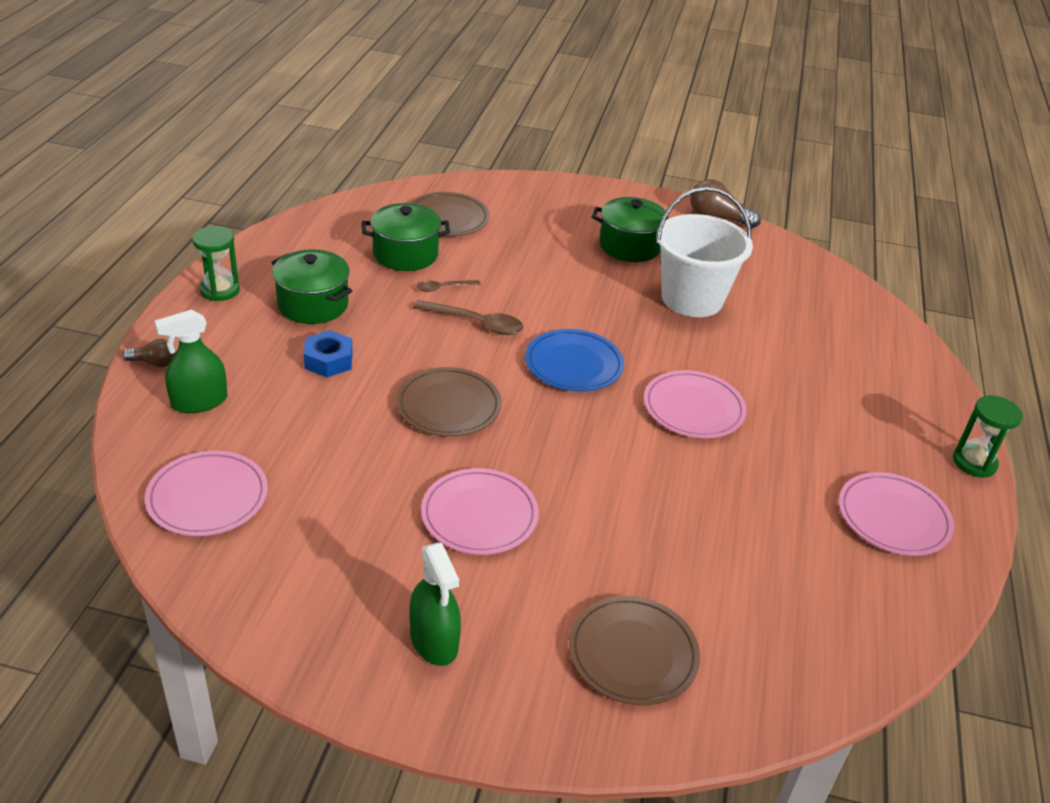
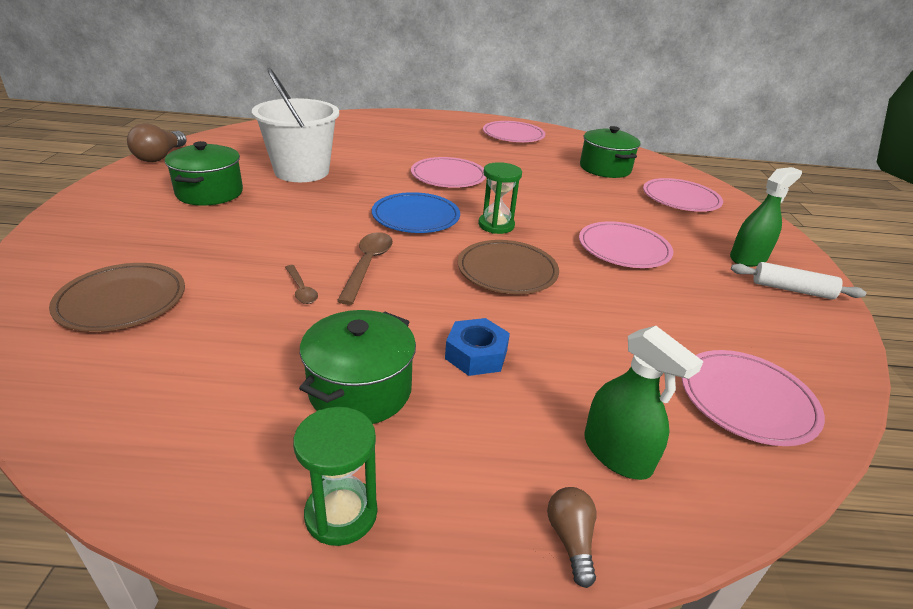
camera: 100 degrees left, 5 degrees down
green pot [362,203,450,271] -> green pot moved to [580,126,641,178]
brown plate [569,596,700,705] -> pink plate [643,178,723,212]
green hourglass [953,395,1023,478] -> green hourglass moved to [478,162,522,234]
none -> white rolling pin [731,262,866,299]

